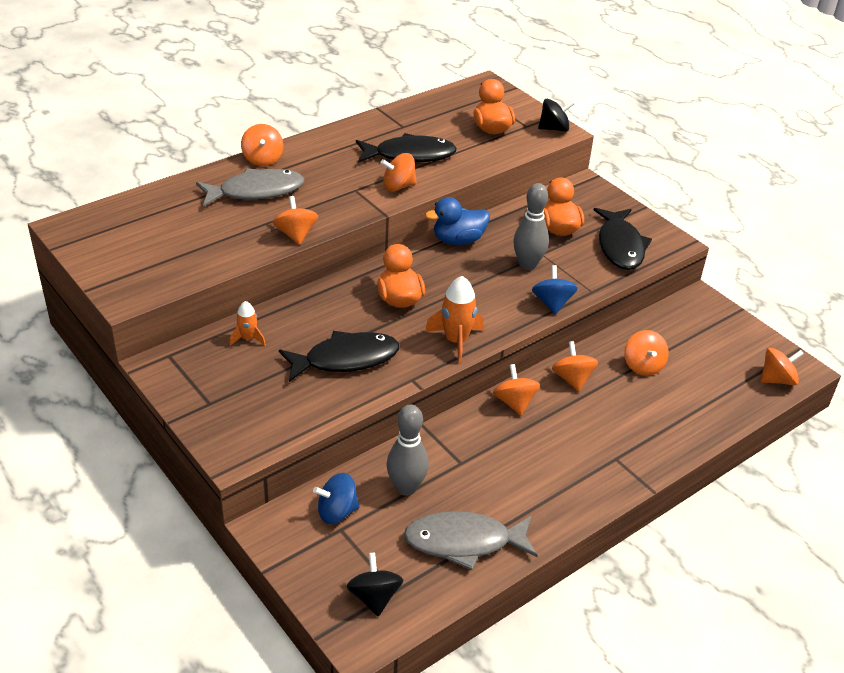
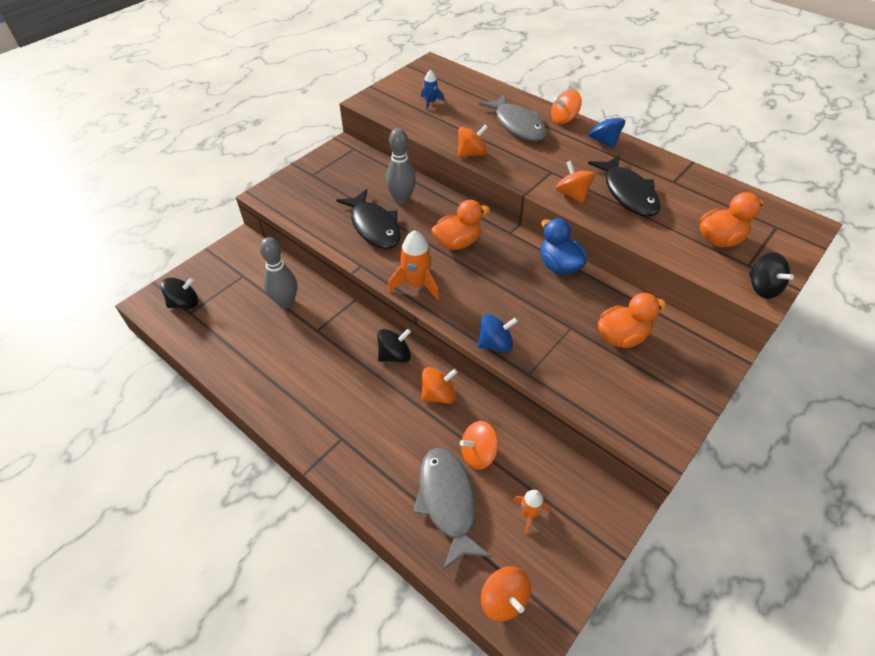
camera: 80 degrees right, 10 degrees up
orange rocket [229,301,266,346] -> orange rocket moved to [513,490,550,534]
blue spinning top [313,473,360,524] -> blue spinning top moved to [589,109,625,148]
grey fish [404,511,538,570] -> grey fish moved to [413,448,491,570]
orange spinning top [493,364,540,416] -> black spinning top [377,329,411,362]
grey bowling pin [513,183,549,270] -> grey bowling pin moved to [386,128,416,205]
black fish [594,208,652,270] -> none
none -> blue rocket [421,70,445,110]

